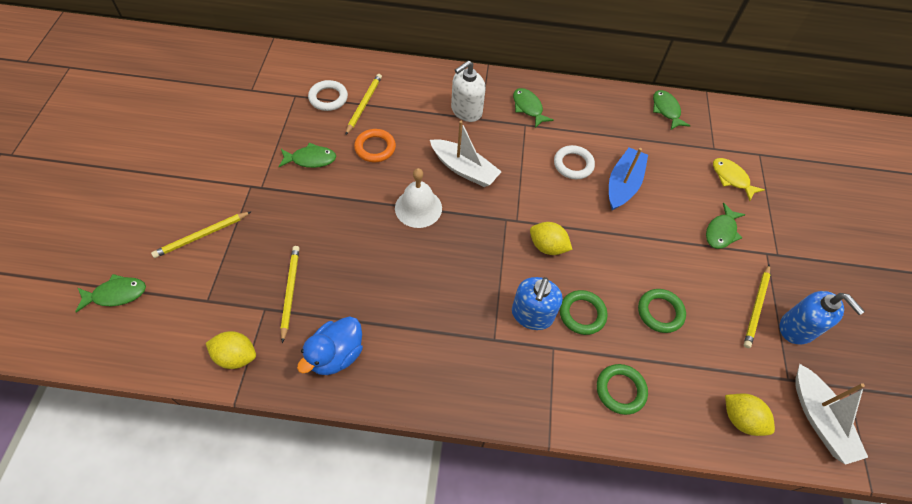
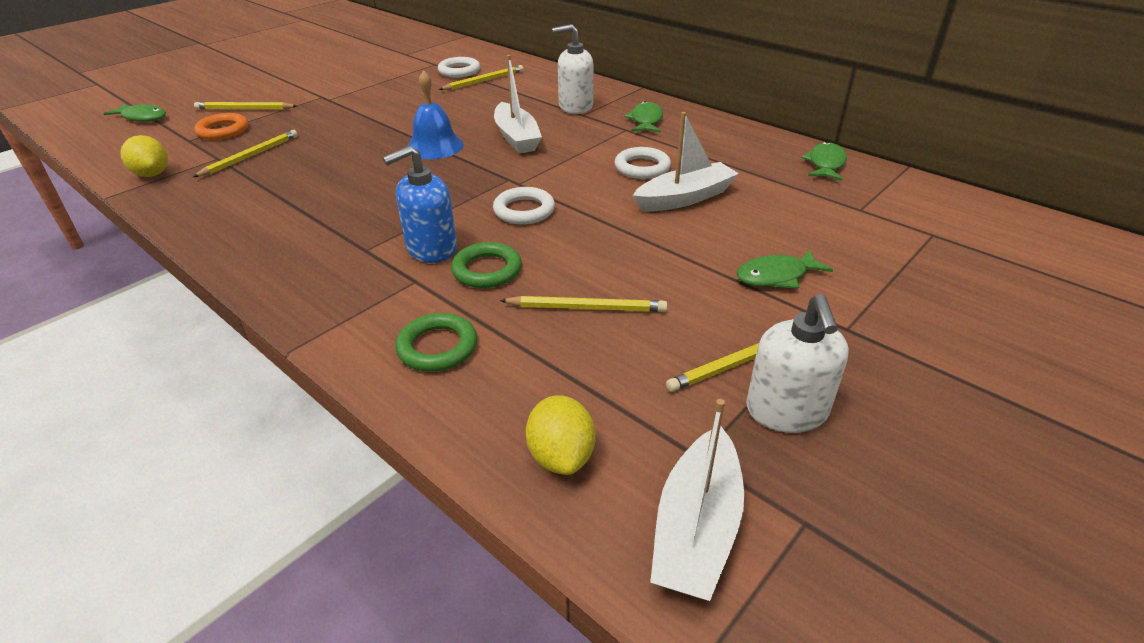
camera: 40 degrees right, 20 degrees down
green fish [278,142,336,168] -> none
blue duck [297,317,363,375] -> none
orange ring [354,129,396,162] -> orange ring moved to [194,113,248,140]
white bell [395,168,442,228] -> blue bell [407,70,464,159]
yellow lemon [530,222,572,255] -> white ring [493,187,555,224]
blue boat [609,148,648,210] -> white boat [633,112,739,212]
green ring [638,289,686,333] -> yellow pencil [500,296,667,312]
yellow fish [713,158,765,201] -> none
blue soap dispenser [780,291,865,344] -> white soap dispenser [746,294,849,433]

